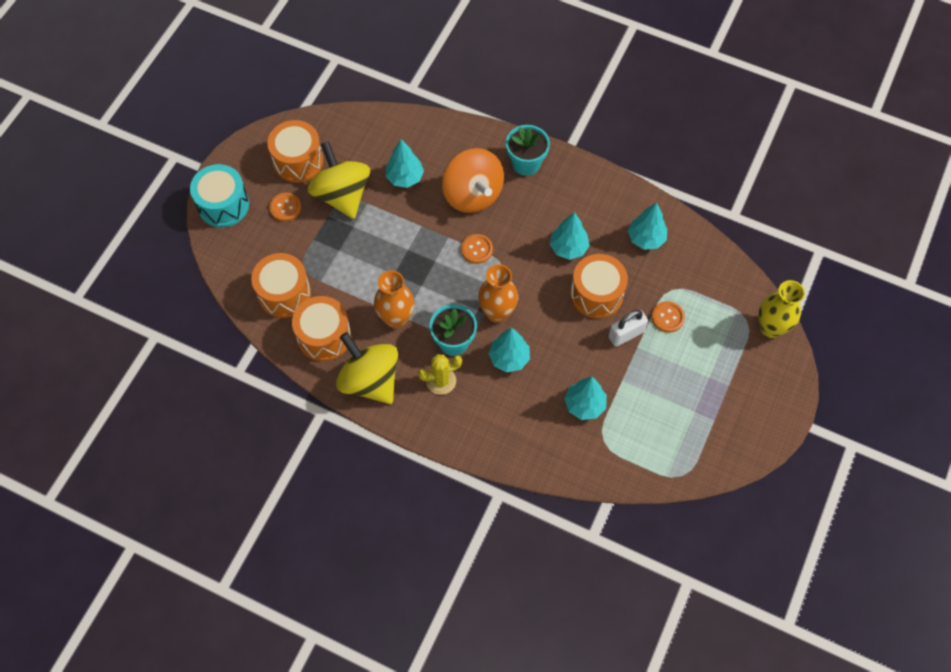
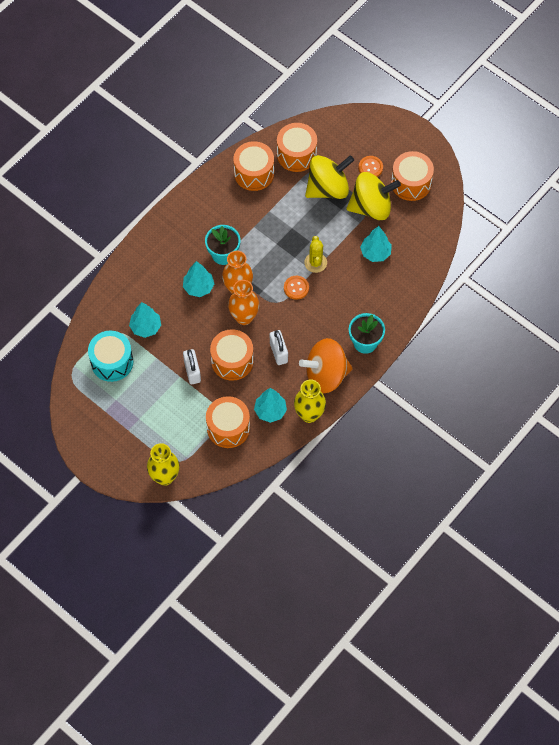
camera: 105 degrees right, 0 degrees up
turquoise drum [190,164,249,227] -> turquoise drum moved to [88,330,133,382]
yellow spinning top [336,332,398,404] -> yellow spinning top moved to [305,155,354,199]
orange vase [374,270,414,329] -> orange vase moved to [228,280,259,325]
yellow cactus [418,354,462,395] -> yellow cactus moved to [304,236,327,273]
orange spinning top [442,148,504,213] -> orange spinning top moved to [299,338,353,393]
turquoise tree [550,212,590,260] -> white padlock [270,330,288,365]
orange button [652,301,685,333] -> none
none -> orange drum [206,396,250,448]
none -> yellow vase [294,379,326,423]

